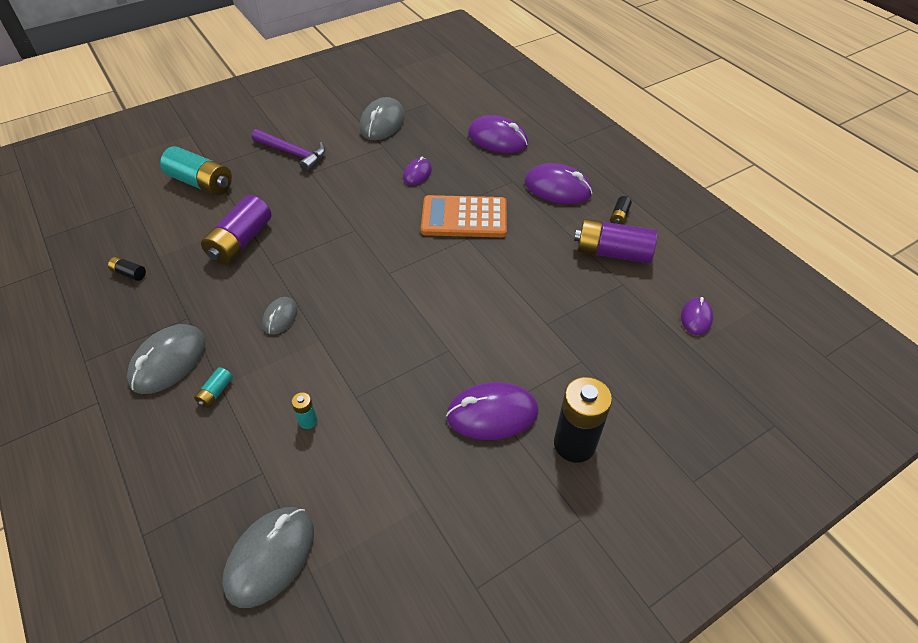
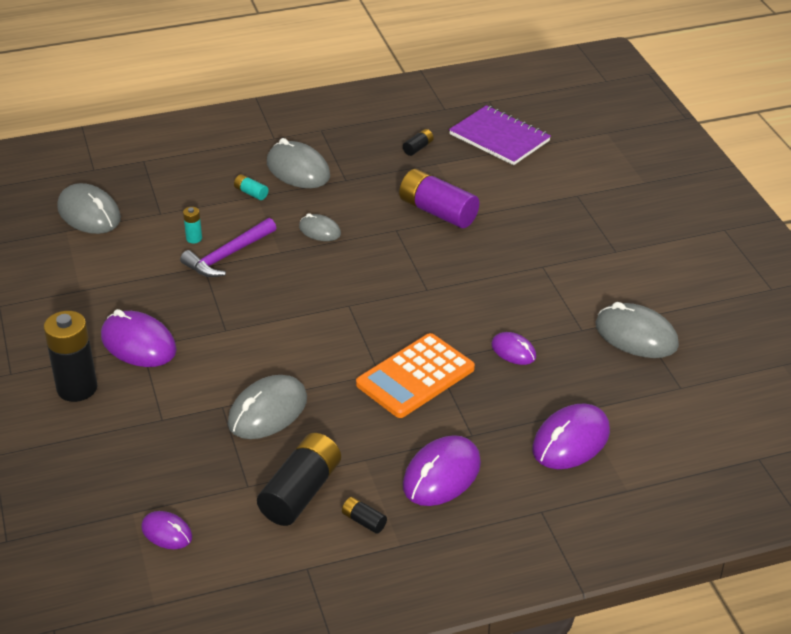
camera: 105 degrees right, 10 degrees down
turquoise battery [160,146,232,196] -> none
purple hammer [252,129,326,172] -> purple hammer moved to [180,218,276,277]
orange calculator [421,195,507,237] -> orange calculator turned 150 degrees counterclockwise [356,333,475,418]
purple mouse [446,382,538,440] -> purple mouse turned 60 degrees counterclockwise [101,309,177,367]
purple battery [574,219,657,264] -> black battery [257,433,341,526]
none -> grey mouse [228,375,307,439]
none -> purple notebook [449,105,551,165]

